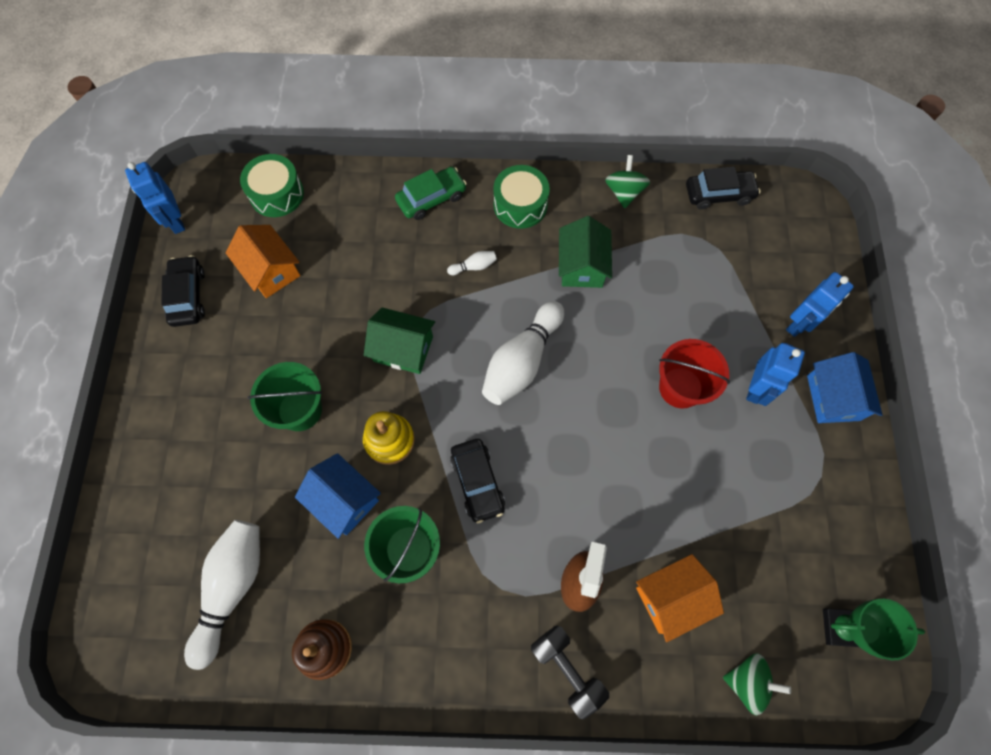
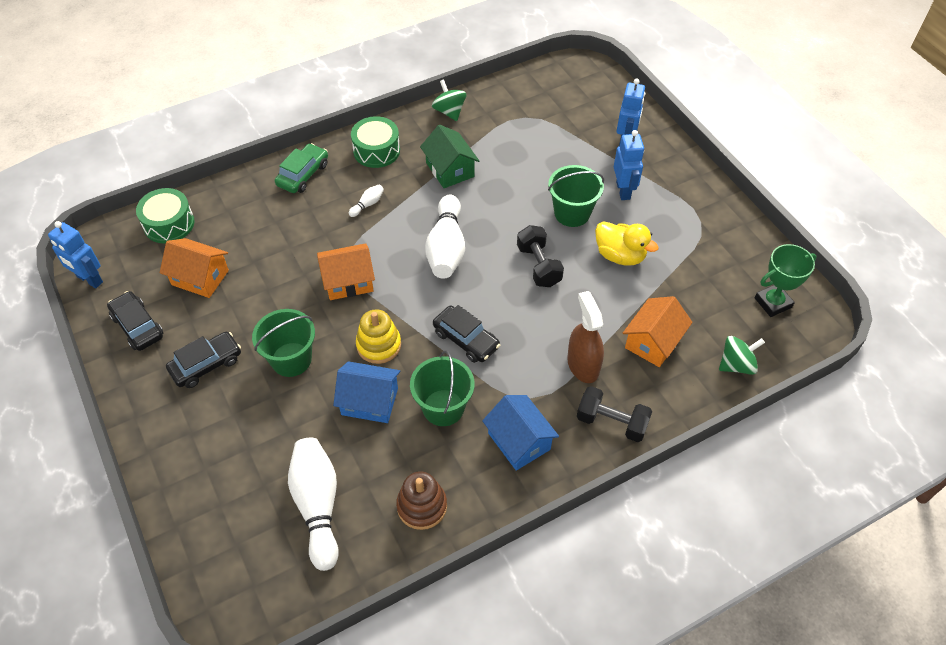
camera: 30 degrees left, 15 degrees down
green house [364,307,435,374] -> orange house [317,243,375,300]
red bucket [659,339,730,409] -> green bucket [548,165,604,227]
black car [686,167,761,209] -> black car moved to [166,332,241,388]
blue house [807,352,882,423] -> blue house moved to [482,395,559,471]
none -> black dumbbell [517,225,564,287]
none -> yellow duck [595,221,659,265]

